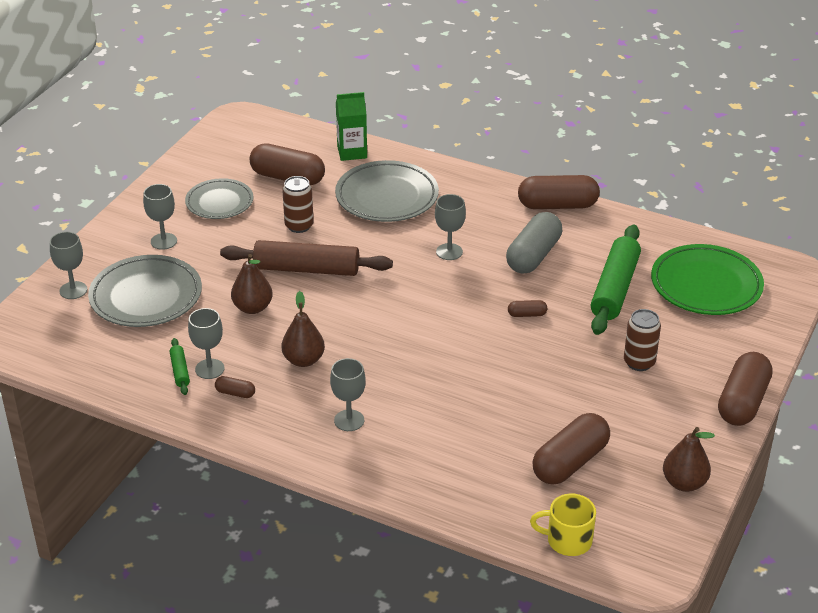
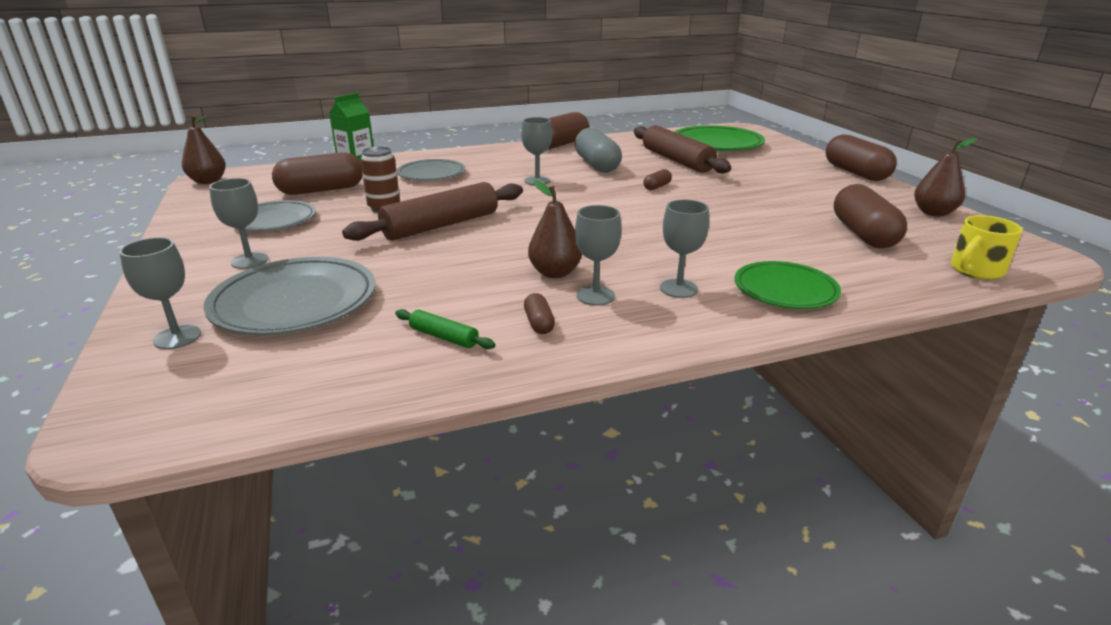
camera: 45 degrees left, 10 degrees down
grey goblet [188,308,225,379] -> grey goblet moved to [575,205,622,306]
brown capsule [215,376,255,398] -> brown capsule turned 75 degrees counterclockwise [524,293,555,334]
brown pear [231,254,273,314] -> brown pear moved to [182,115,226,184]
grey plate [335,160,439,222] -> grey plate [397,159,465,181], size x0.65
green rolling pin [591,224,641,335] -> brown rolling pin [634,125,731,174]
brown can [624,309,661,371] -> none
none -> green plate [735,261,841,309]

